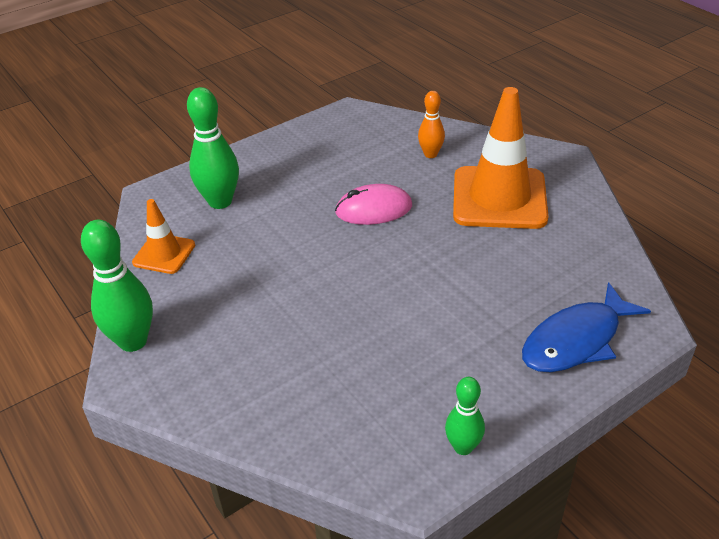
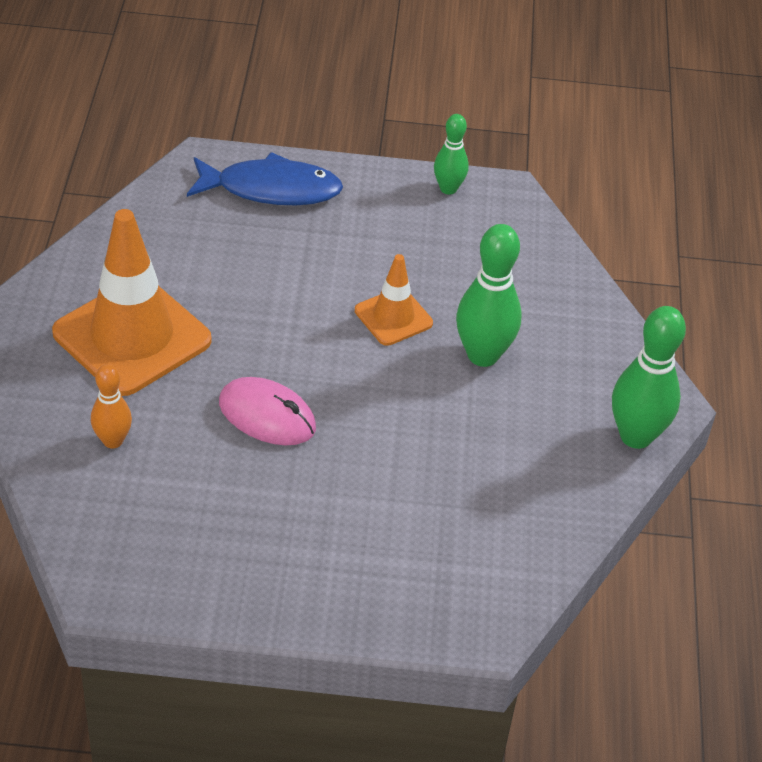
camera: 145 degrees left, 5 degrees up
orange traffic cone [132,199,195,274] -> orange traffic cone moved to [355,254,433,346]
green bowling pin [187,87,239,209] -> green bowling pin moved to [456,224,521,367]

